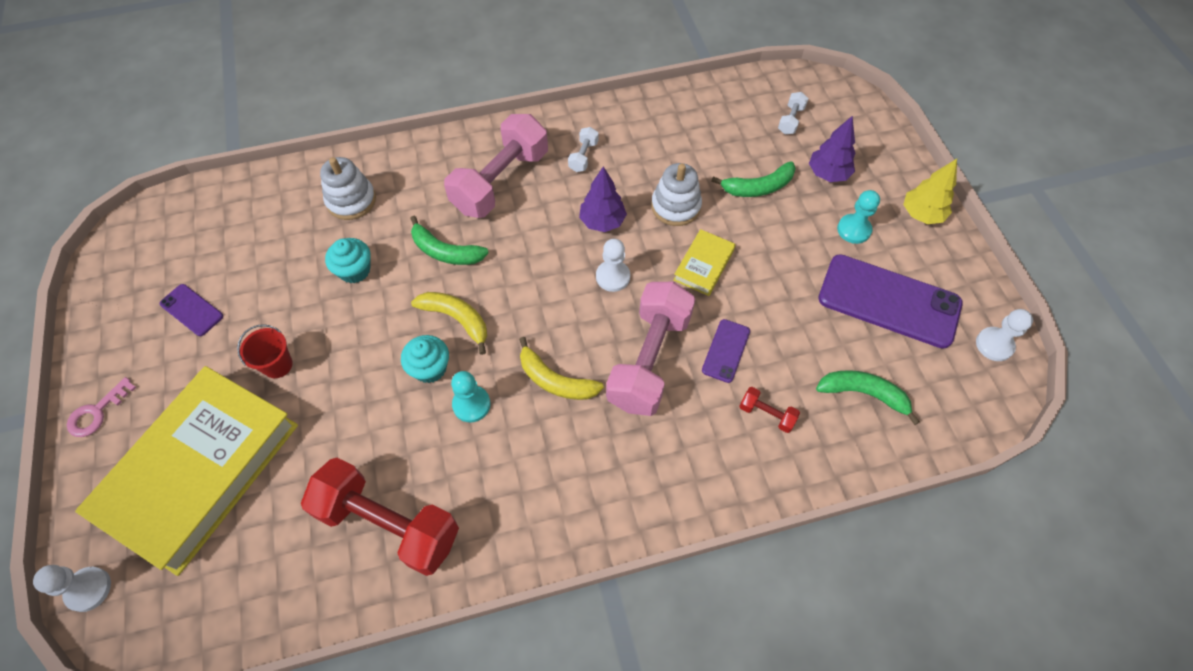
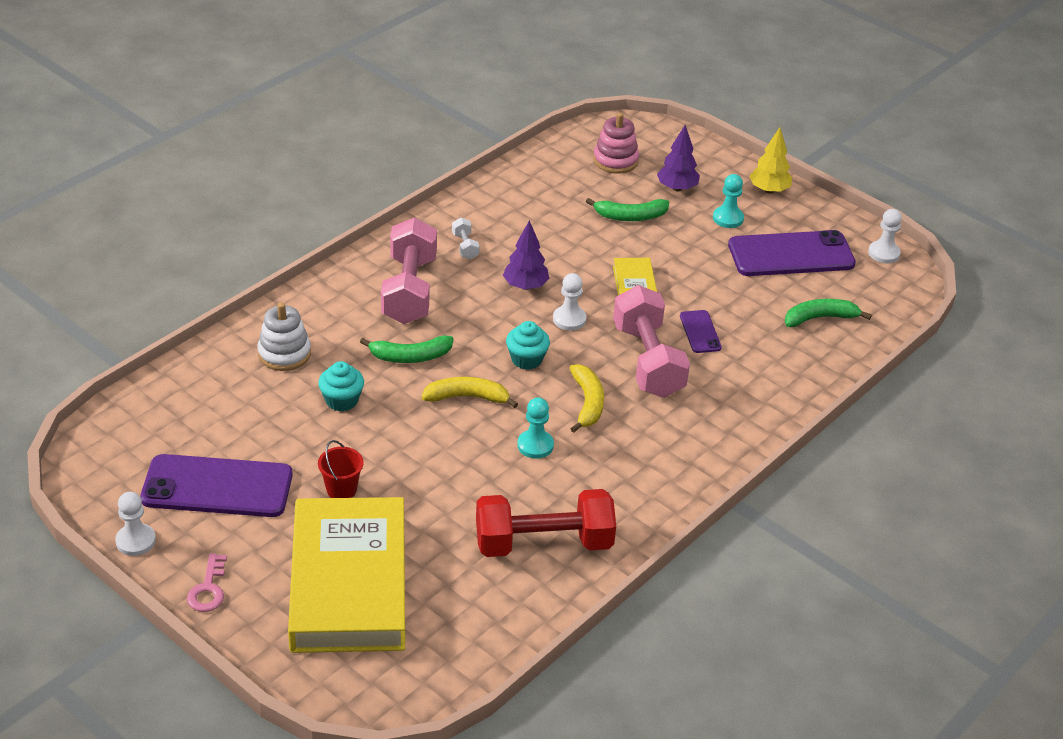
camera: 35 degrees left, 20 degrees down
white pawn [33,565,111,612] -> white pawn moved to [115,492,156,556]
purple phone [160,284,223,336] -> purple phone [140,454,293,517], size x2.08
turquoise cupcake [401,335,449,383] -> turquoise cupcake moved to [506,321,550,370]
yellow banana [519,337,604,400] -> yellow banana turned 90 degrees counterclockwise [570,364,604,433]
white stacking toy [651,163,702,226] -> none
green banana [711,161,796,197] -> green banana turned 45 degrees clockwise [586,198,669,221]
red dumbbell [739,387,800,433] -> none
white dumbbell [778,92,809,134] -> pink stacking toy [593,113,639,174]

